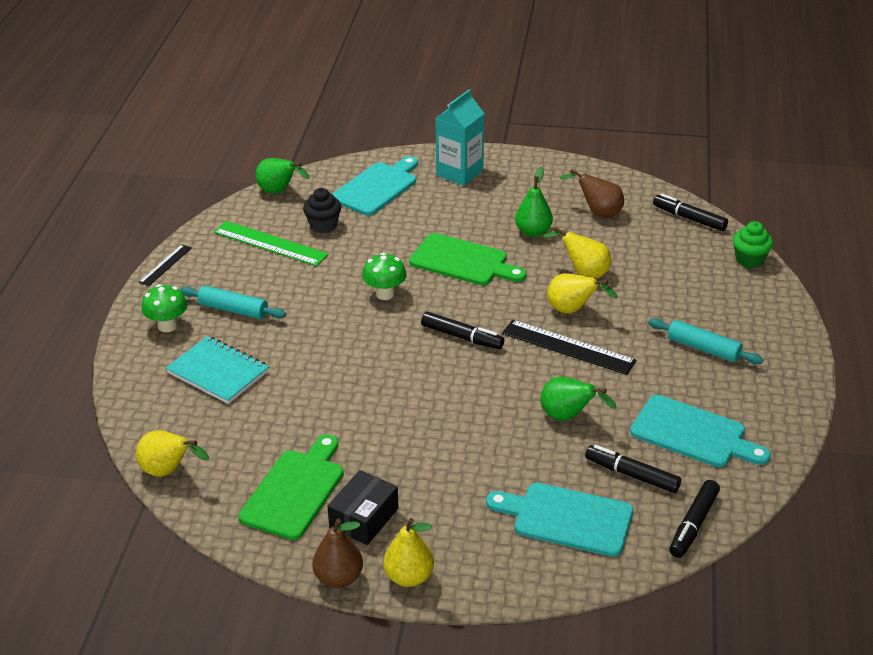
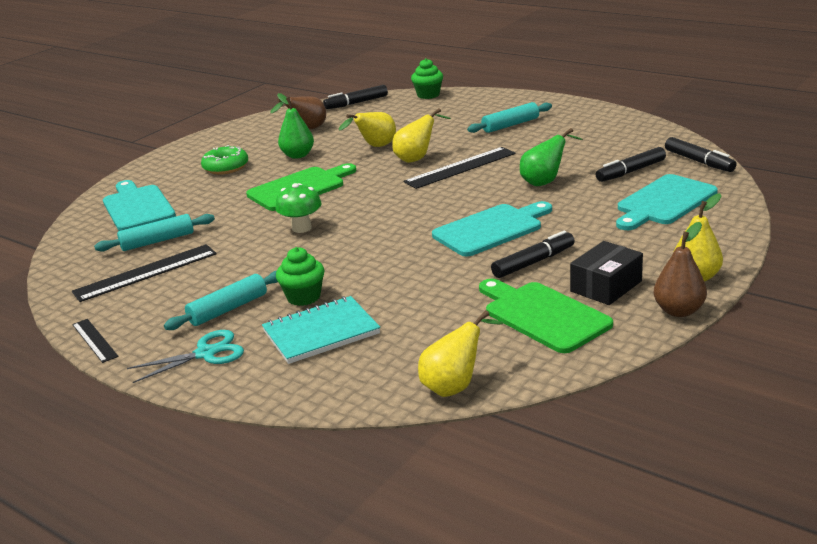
camera: 60 degrees left, 10 degrees down
green mushroom [141,284,187,332] -> turquoise scissors [127,330,244,383]
green ruler [214,221,329,266] -> black ruler [72,244,217,302]
green pear [255,158,310,194] -> none
black cupcake [303,188,341,233] -> turquoise rolling pin [94,214,215,252]
black box [327,470,399,545] -> black box turned 75 degrees clockwise [570,241,643,305]
black marker [421,312,504,349] -> black marker moved to [491,230,575,278]
turquoise carton [436,89,485,186] -> none
turquoise cutting board [630,395,771,467] -> turquoise cutting board moved to [432,201,552,256]
none -> green donut [201,145,248,175]
none -> green cupcake [276,247,325,306]

